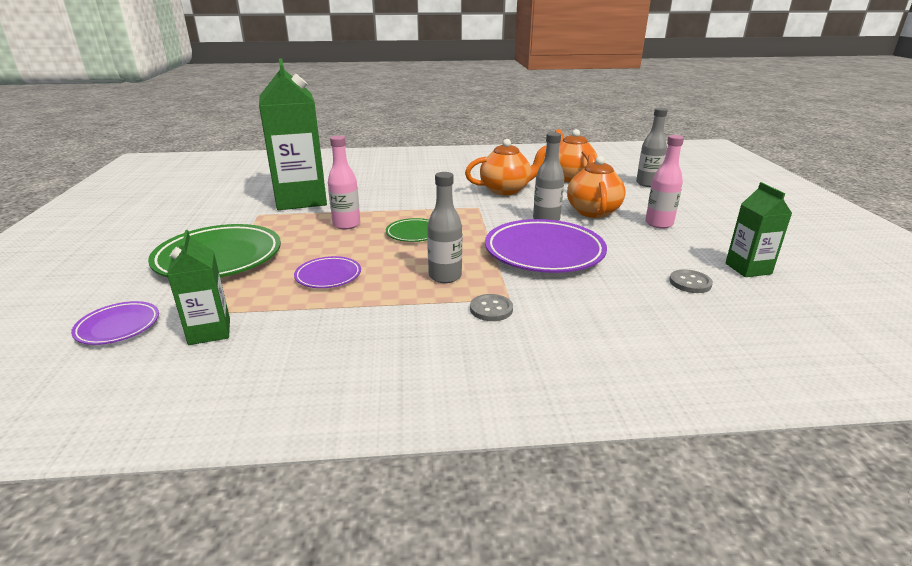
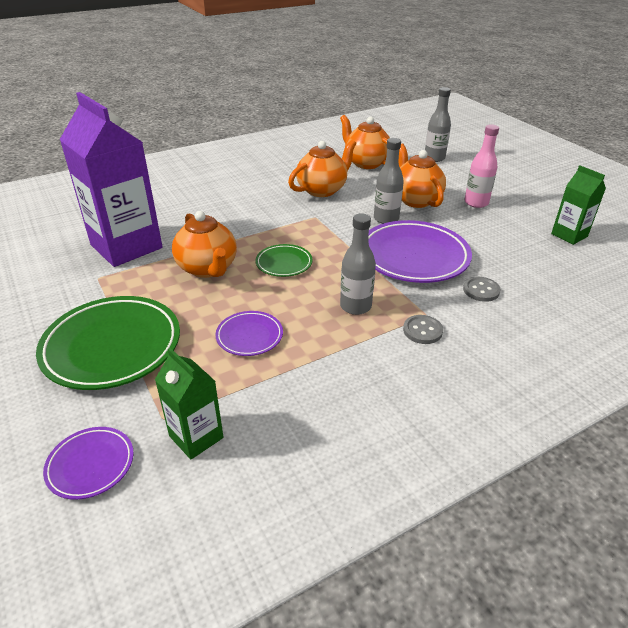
camera: 25 degrees left, 10 degrees up
green carton [259,58,327,210] -> purple carton [60,92,163,267]
pink bottle [328,136,360,229] -> orange teapot [172,211,237,278]
grey button [669,269,713,293] -> grey button moved to [463,277,501,302]

